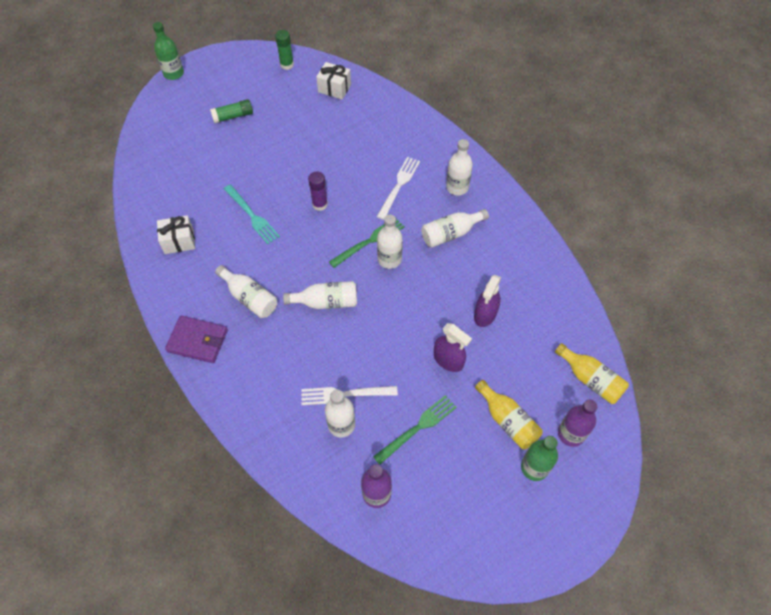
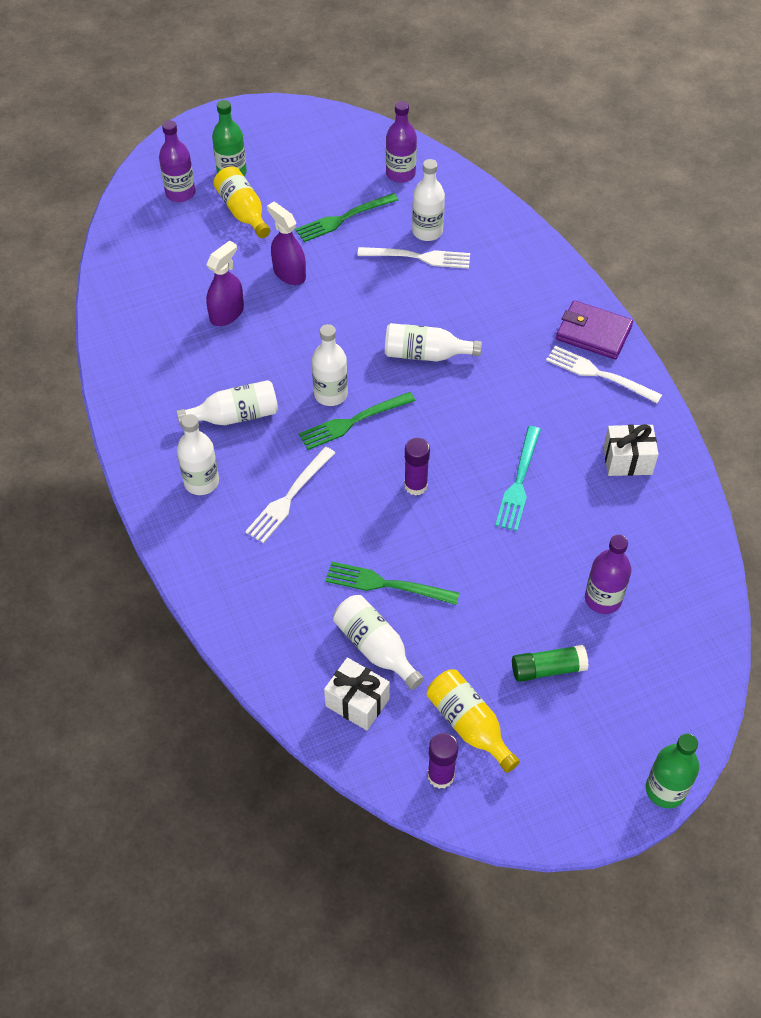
camera: 170 degrees left, 5 degrees down
white bottle [215,265,277,318] -> white bottle moved to [333,595,424,690]
turquoise fork [224,184,280,244] -> turquoise fork turned 135 degrees counterclockwise [495,426,541,531]
green glue stick [275,30,294,70] -> purple glue stick [428,733,459,789]
yellow bottle [555,343,629,404] -> yellow bottle moved to [427,670,520,773]
none -> green fork [325,562,459,605]
none -> white fork [546,346,662,403]
none -> purple bottle [585,535,631,614]

